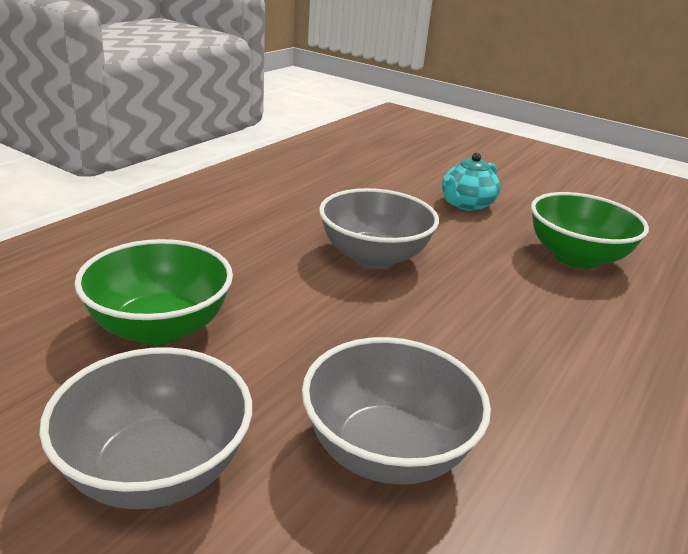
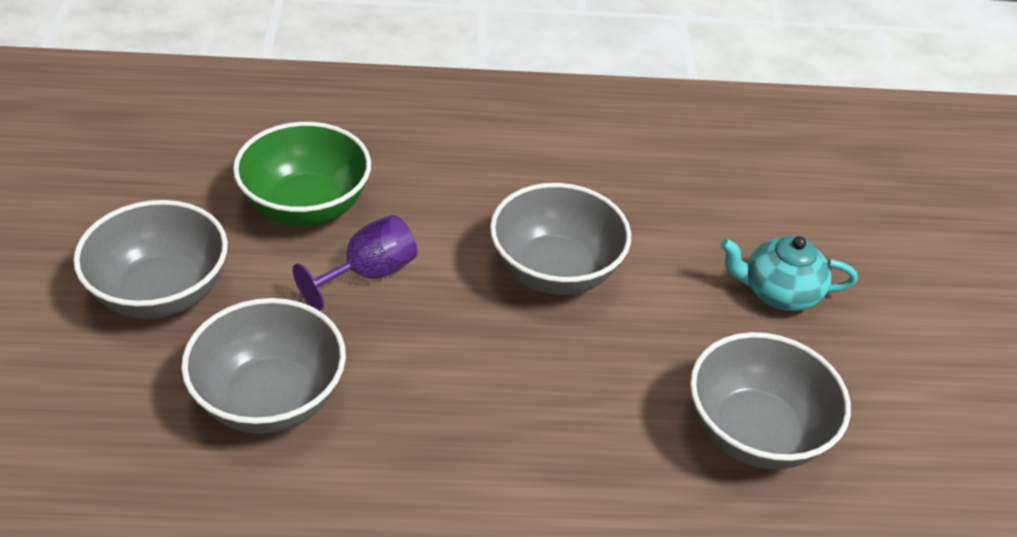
camera: 55 degrees right, 15 degrees up
green bowl [531,192,649,269] -> grey bowl [690,332,851,469]
none -> purple goblet [293,215,417,311]

